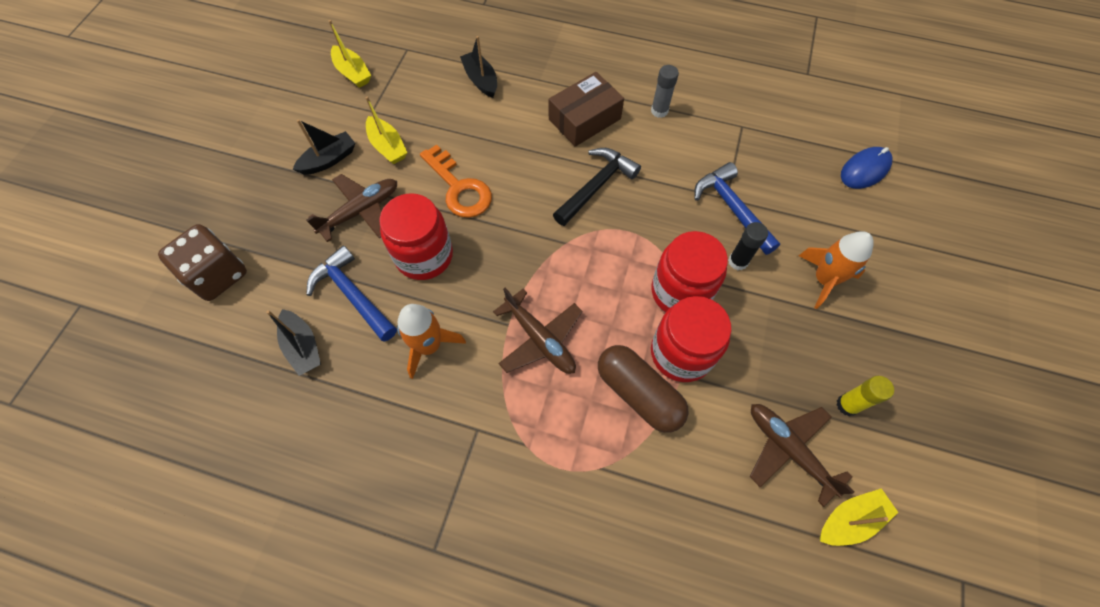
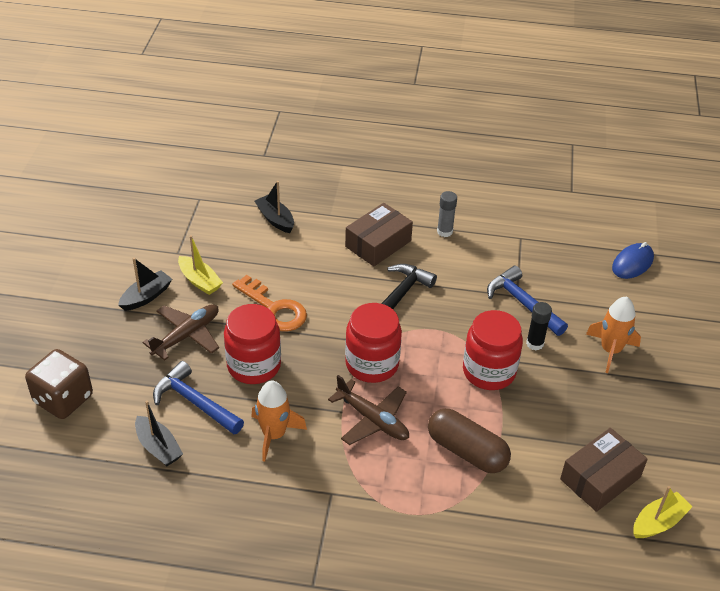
camera: 10 degrees left, 20 degrees down
yellow boat [329,20,371,88] -> none
red jar [651,296,731,382] -> red jar moved to [345,303,402,383]
brown plane [750,404,854,507] -> brown box [560,428,648,512]
yellow glue stick [836,376,894,416] -> none

